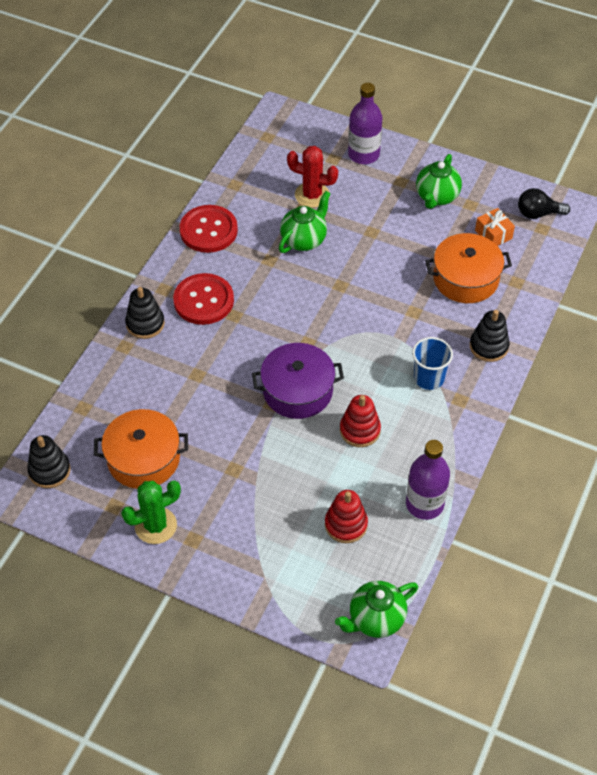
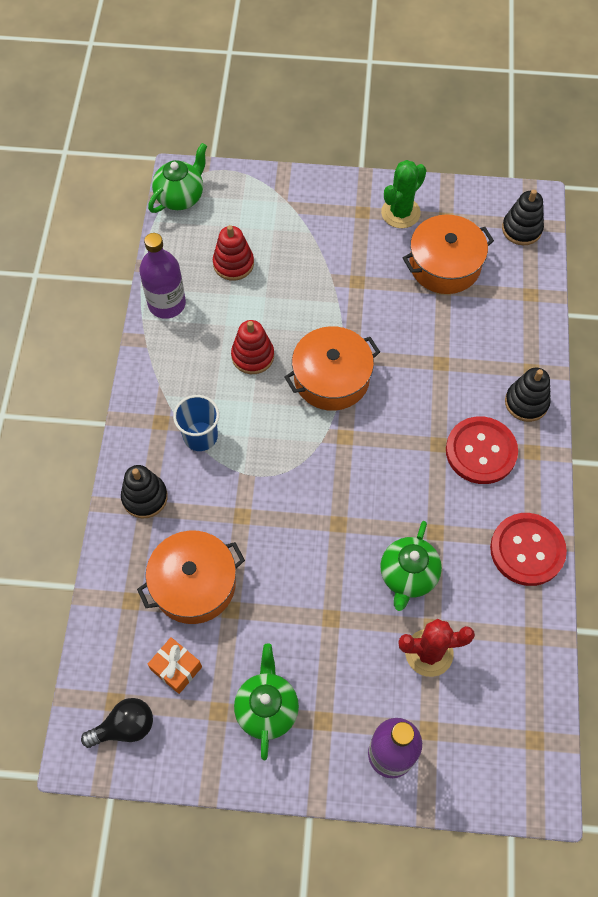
camera: 160 degrees right, 10 degrees up
purple pot [252,343,344,419] -> orange pot [285,326,380,411]

